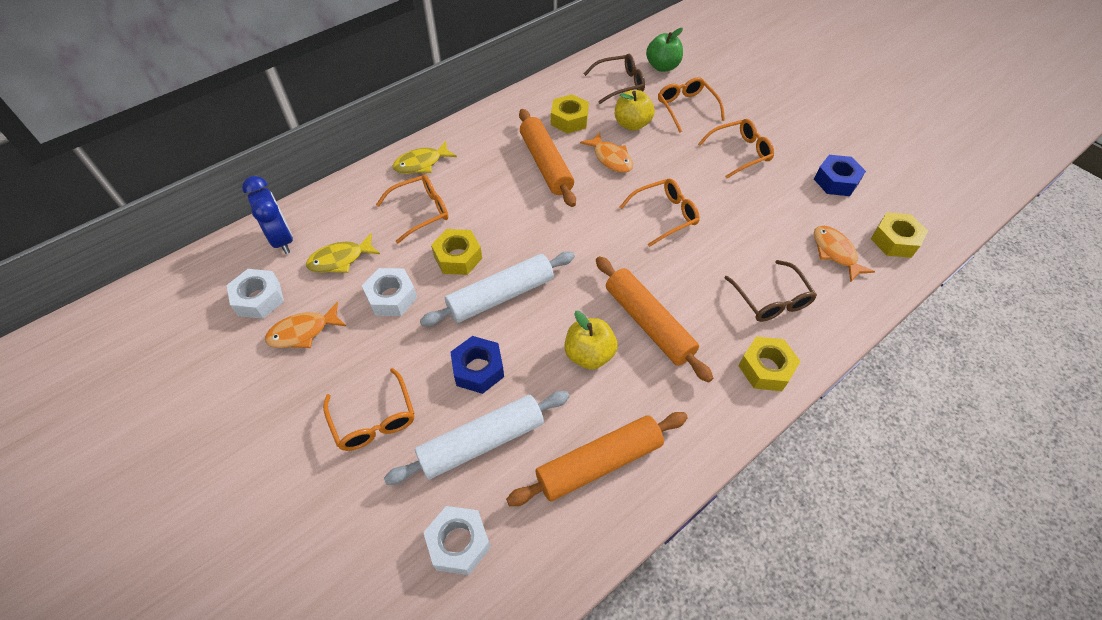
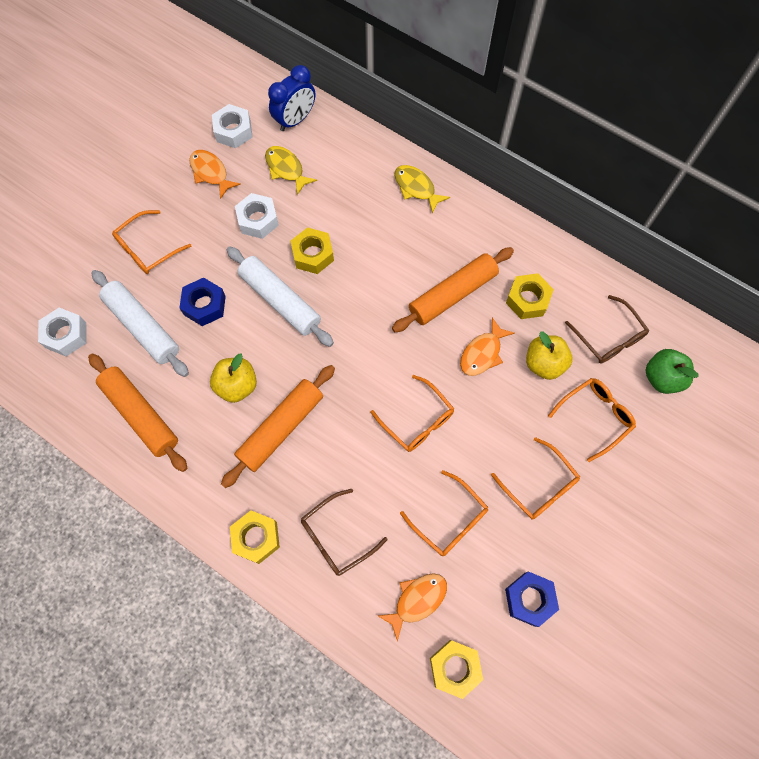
camera: 75 degrees right, 15 degrees up
orange glasses [376,175,449,244] -> orange glasses moved to [400,470,489,556]

